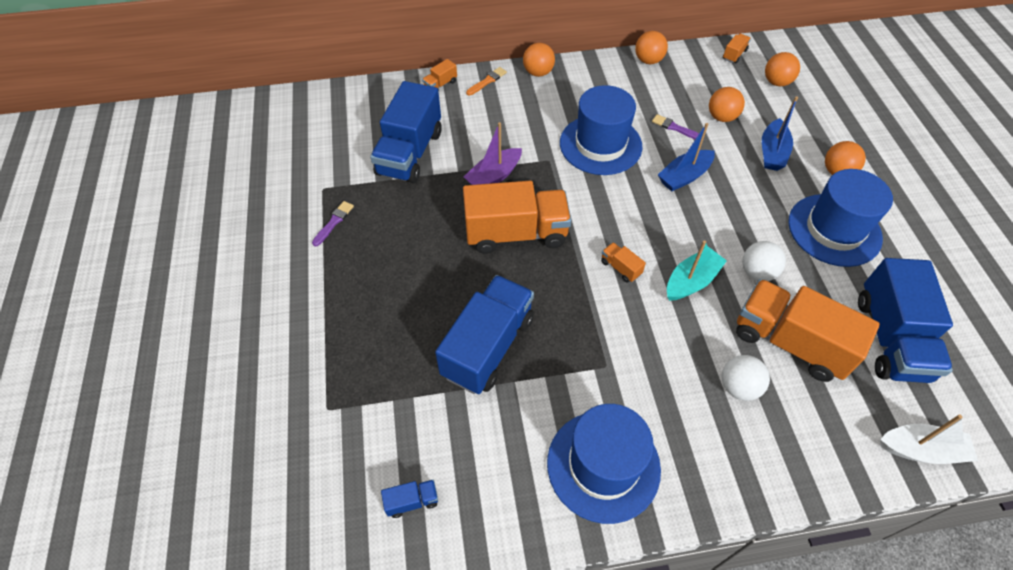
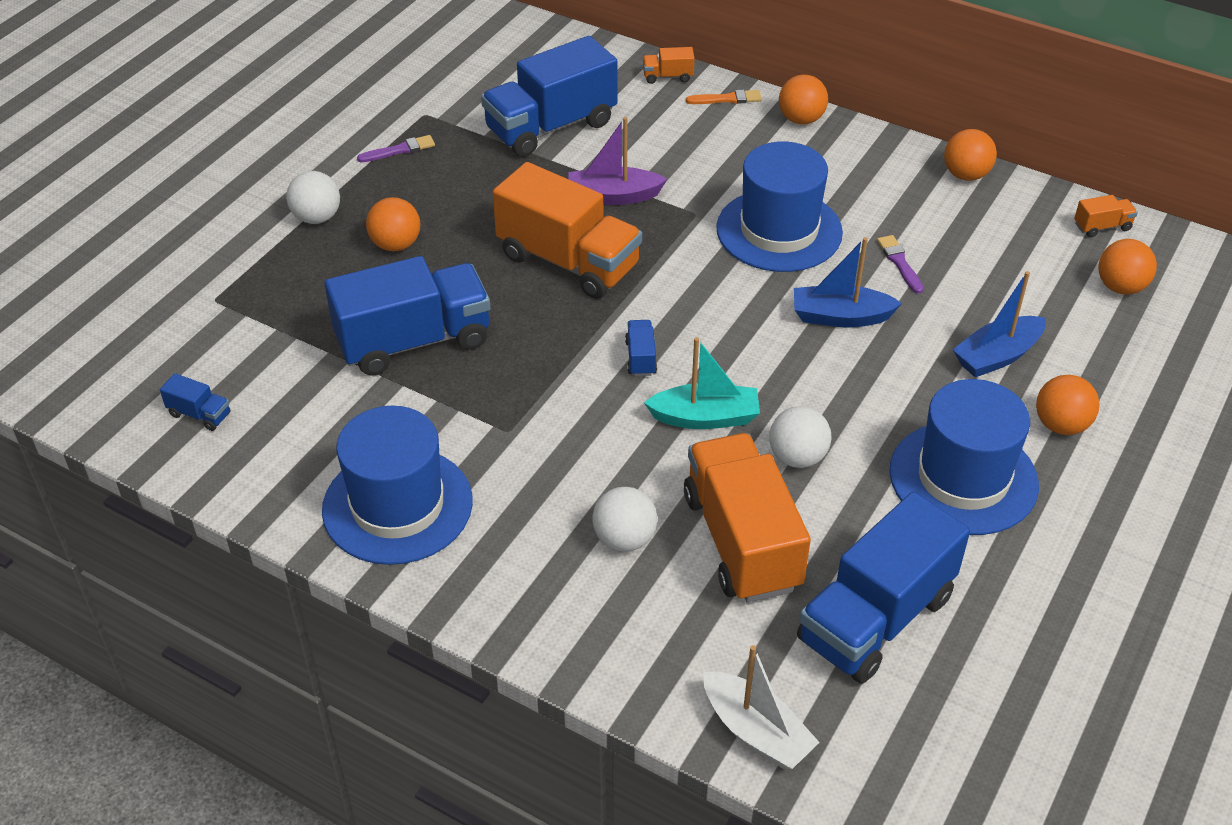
camera: 40 degrees right, 10 degrees down
orange truck [601,242,646,282] -> blue truck [625,320,657,376]
orange ball [709,87,745,122] -> orange ball moved to [366,197,420,251]
none -> white ball [286,171,340,224]

